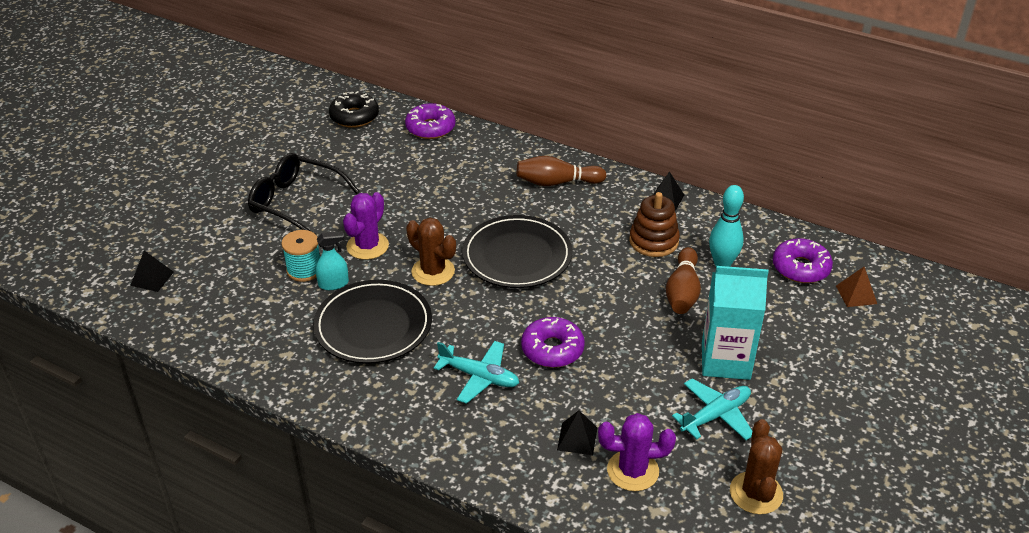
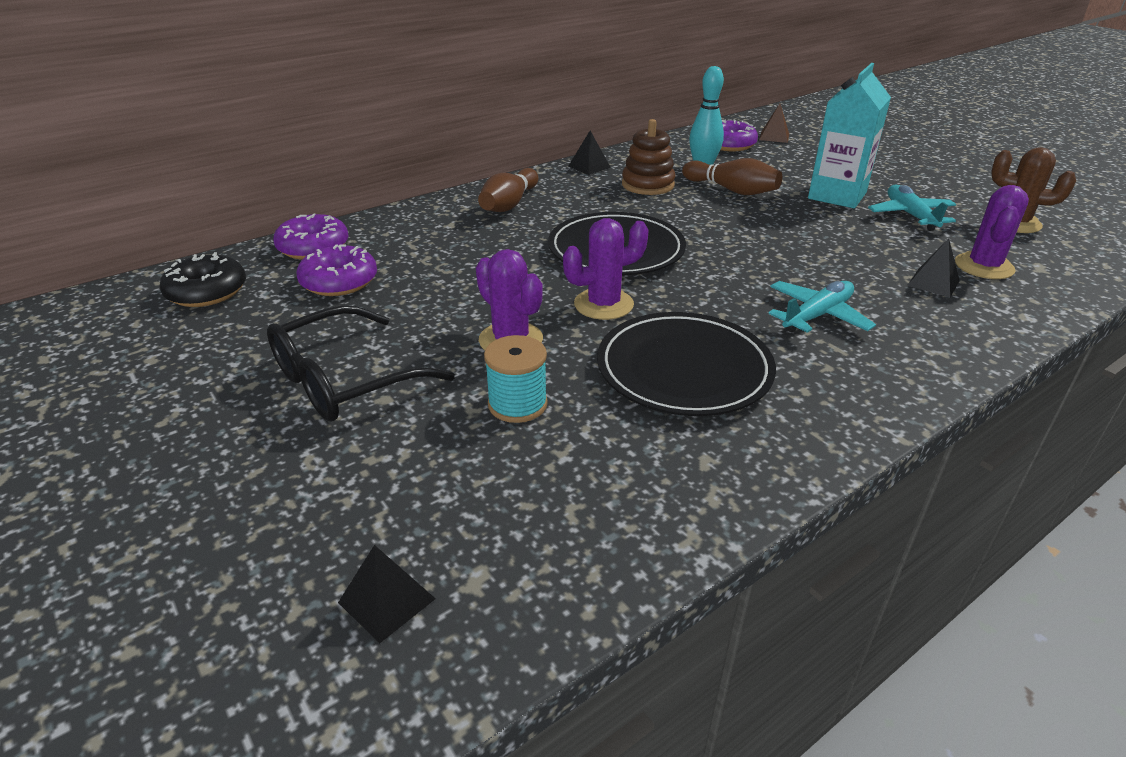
camera: 65 degrees left, 5 degrees down
turquoise spray bottle [316,231,349,290] -> none
brown cactus [406,218,456,286] -> purple cactus [563,218,649,320]
purple donut [521,317,585,368] -> purple donut moved to [296,245,377,296]

